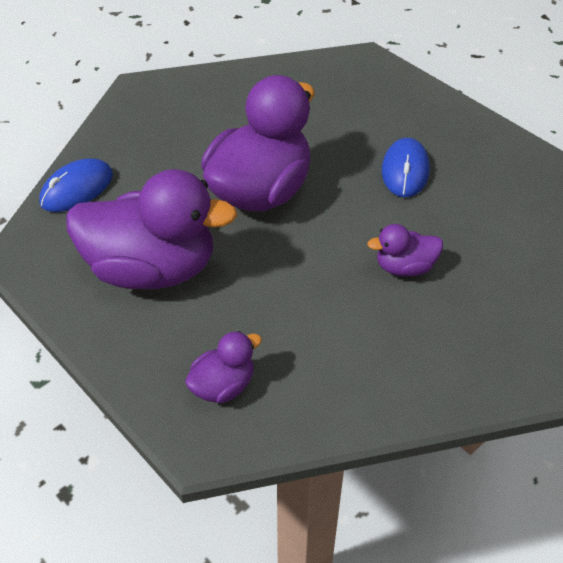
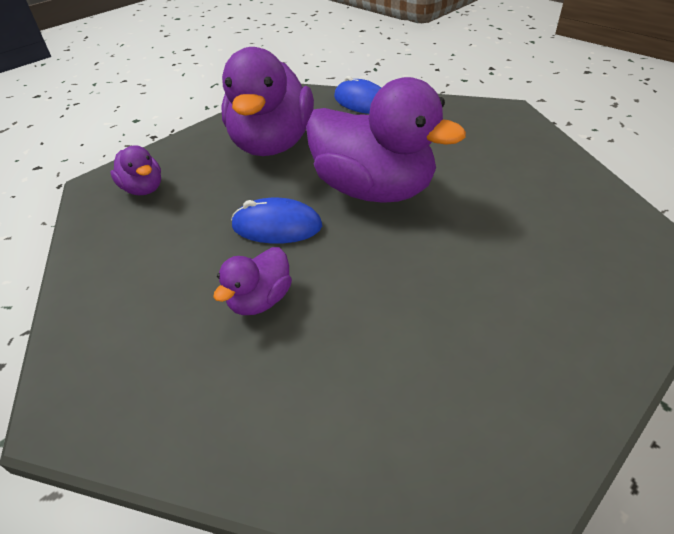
camera: 90 degrees right, 5 degrees down
purple duck [367,224,443,277] -> purple duck turned 135 degrees counterclockwise [213,247,292,315]
blue mouse [382,138,430,197] -> blue mouse moved to [231,198,322,244]

